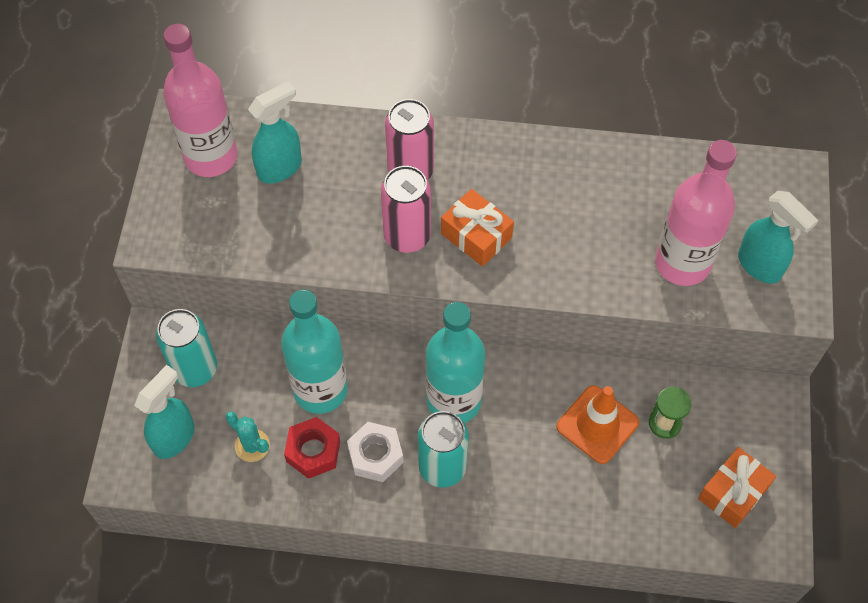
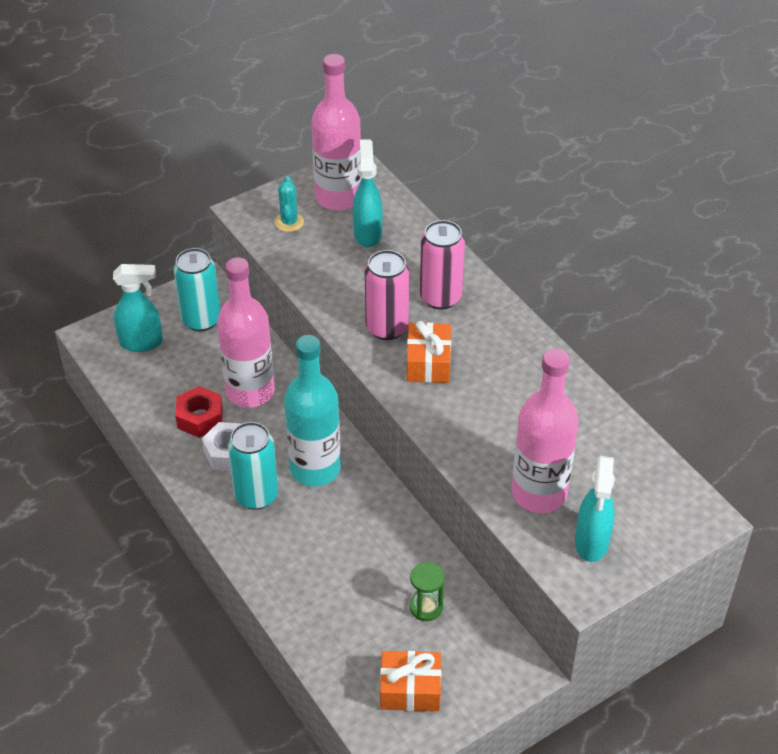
camera: 50 degrees right, 15 degrees down
turquoise cactus [226,411,270,462] -> turquoise cactus moved to [275,176,304,232]
turquoise spray bottle [248,81,302,184] -> turquoise spray bottle turned 105 degrees counterclockwise [353,139,382,248]
turquoise bottle [281,290,348,414] -> pink bottle [217,257,275,408]
orange traffic cone [556,385,639,464] -> none

